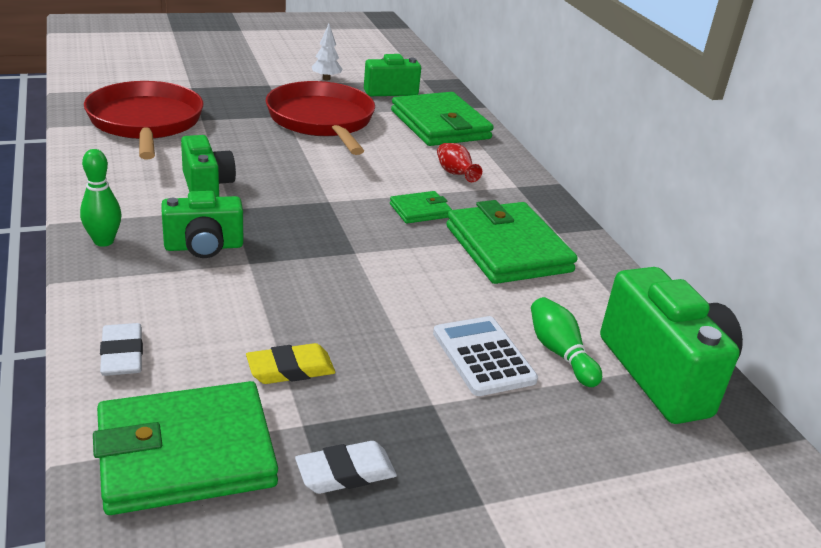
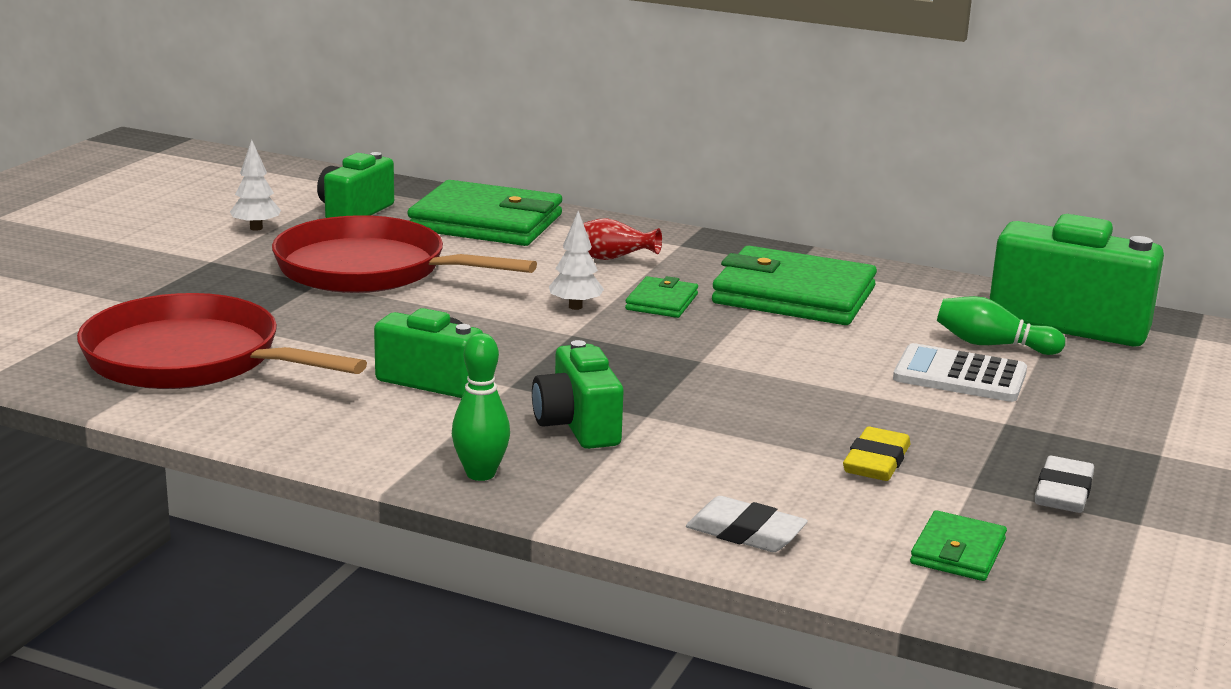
camera: 45 degrees left, 10 degrees down
green wallet [93,381,278,515] -> green wallet [910,510,1007,581], size x0.48
green camera [161,191,243,258] -> green camera turned 135 degrees clockwise [532,340,624,449]
none -> white tree [549,211,604,310]

